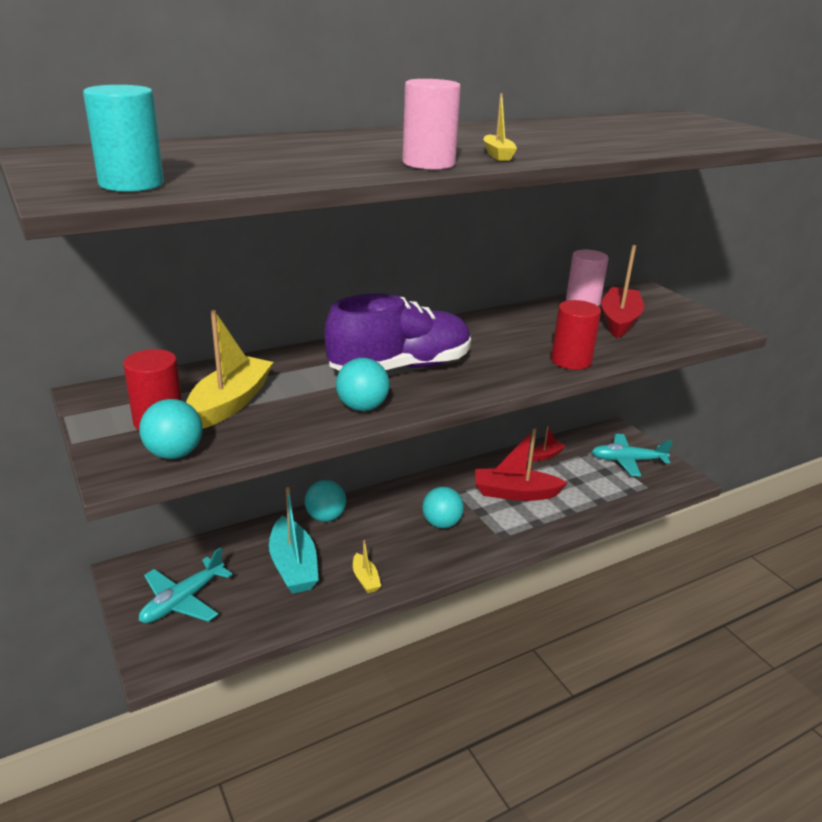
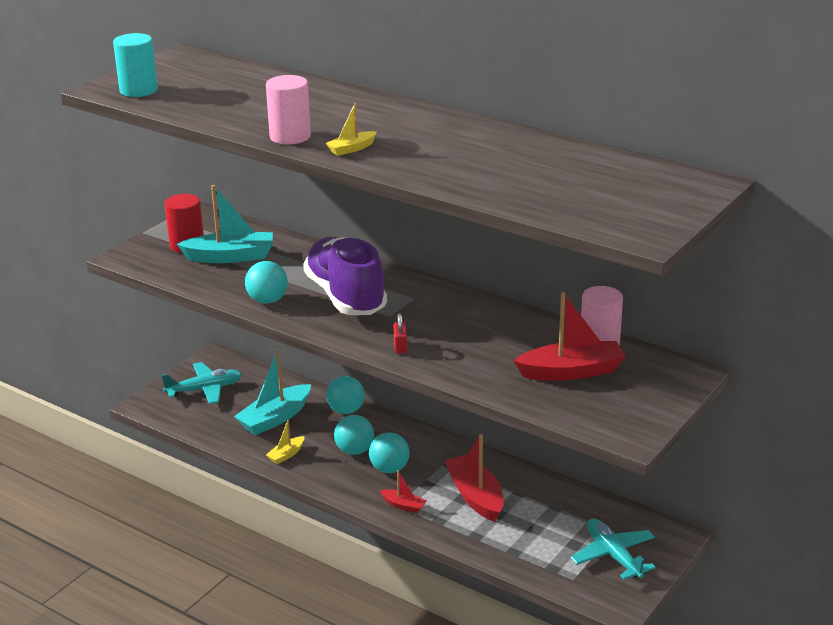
camera: 65 degrees right, 0 degrees up
turquoise ball [139,399,202,459] -> turquoise ball moved to [334,415,374,455]
turquoise plane [139,547,233,623] -> turquoise plane turned 150 degrees clockwise [161,362,242,404]
yellow boat [186,310,274,429] -> turquoise boat [177,185,273,263]
purple shoe [324,293,471,371] -> purple shoe turned 150 degrees counterclockwise [303,237,387,315]
red boat [532,426,566,461] -> red boat moved to [380,470,426,513]
red cylinder [551,300,601,370] -> none
none -> red padlock [393,313,407,354]

